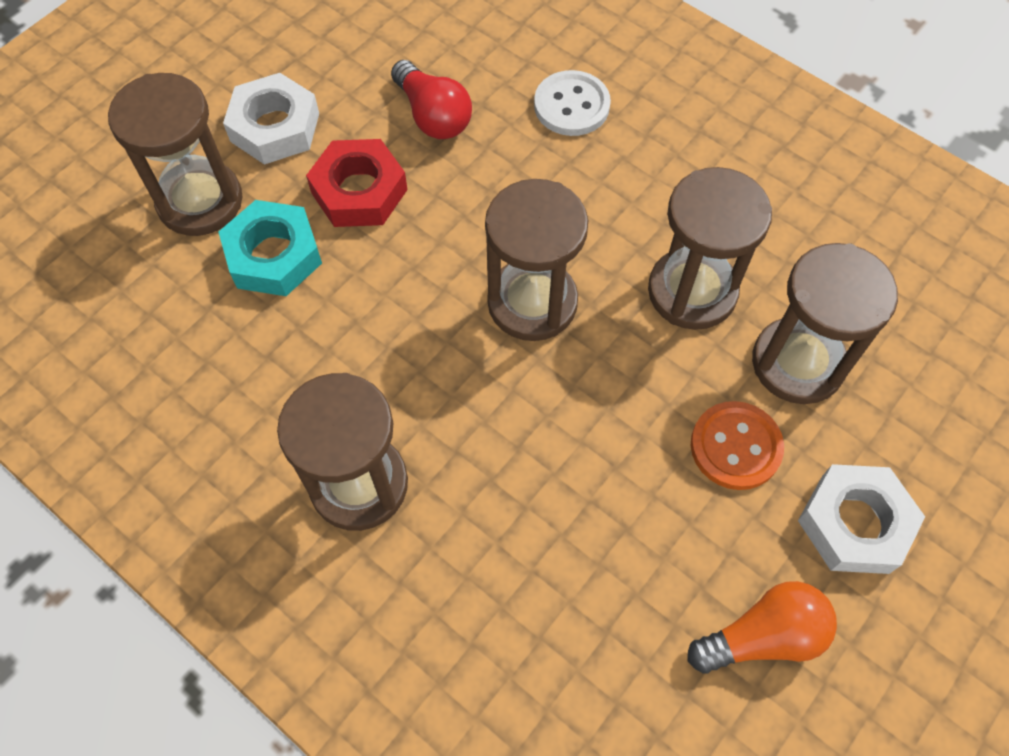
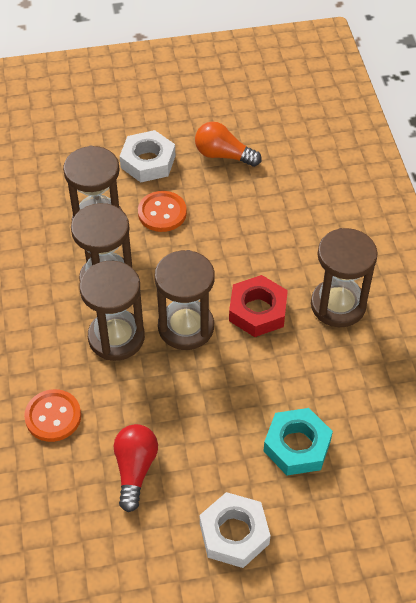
camera: 140 degrees left, 10 degrees down
brown hourglass [108,73,243,236] -> brown hourglass moved to [79,261,145,361]
red nut [306,139,408,227] -> red nut moved to [229,275,288,337]
white button [534,70,611,136] -> orange button [24,389,81,442]

